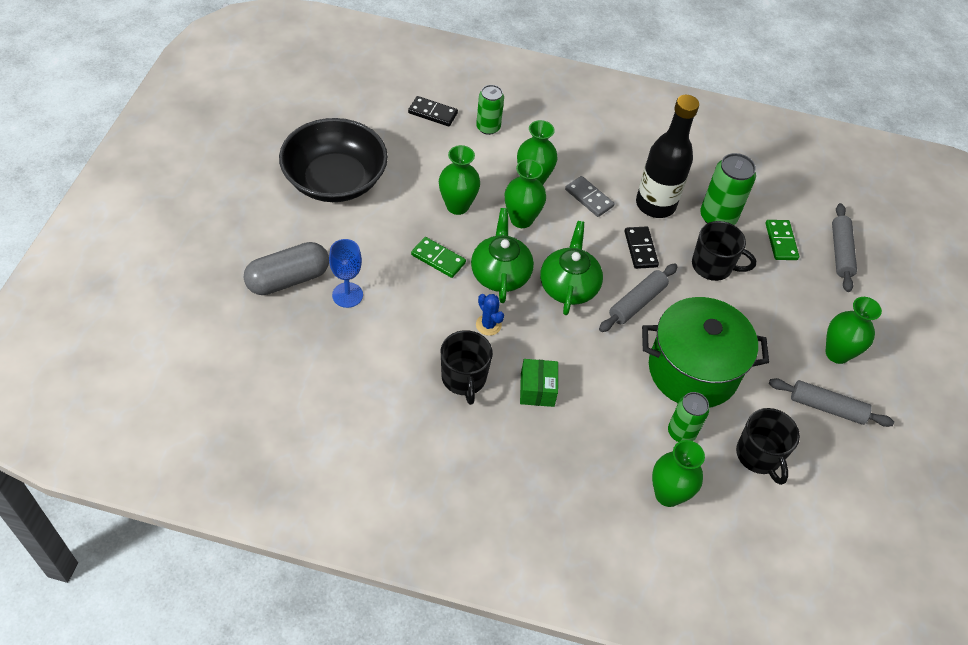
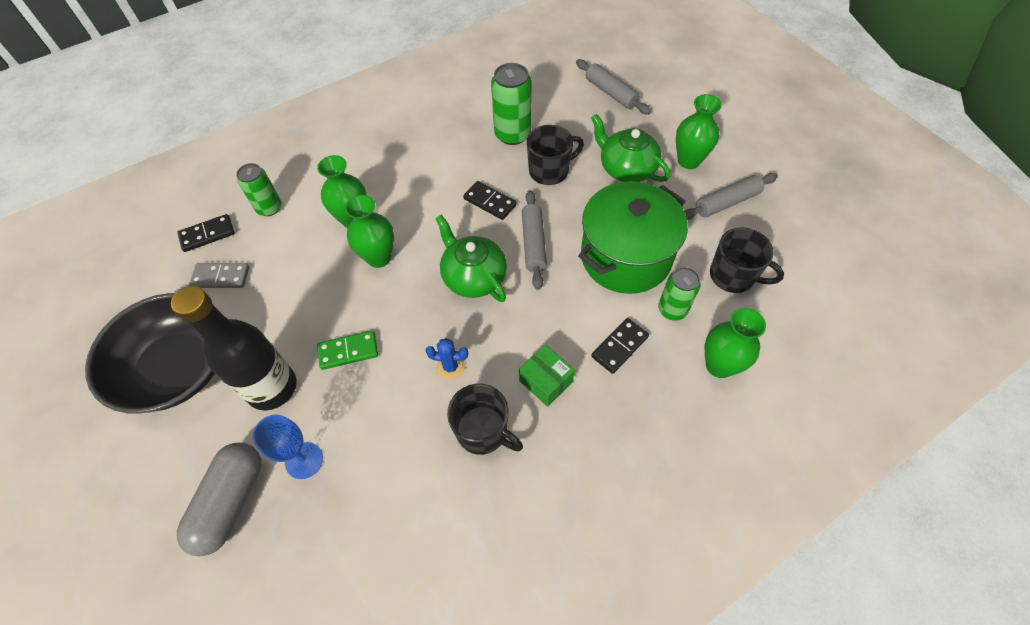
camera: 40 degrees left, 5 degrees up
green vase [439,145,480,215] -> none
green teapot [471,208,534,303] -> green teapot moved to [591,114,670,182]
grey domino [565,176,615,217] -> grey domino moved to [189,263,249,288]
black bottle [636,95,699,218] -> black bottle moved to [171,286,296,410]
green domino [766,220,799,260] -> none
none -> black domino [591,318,649,374]

